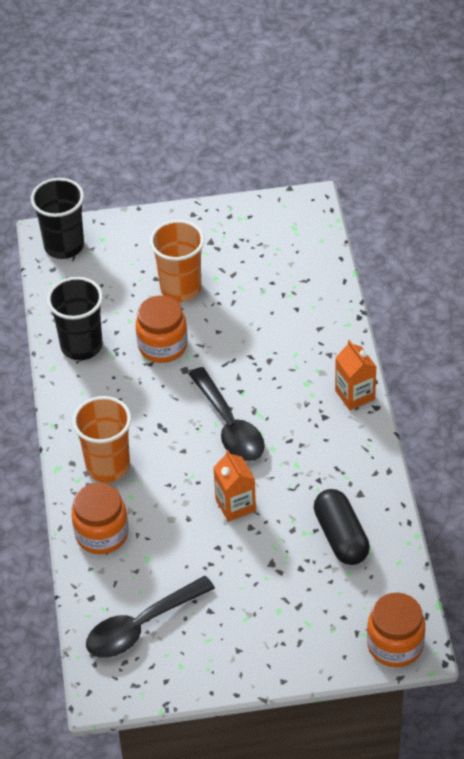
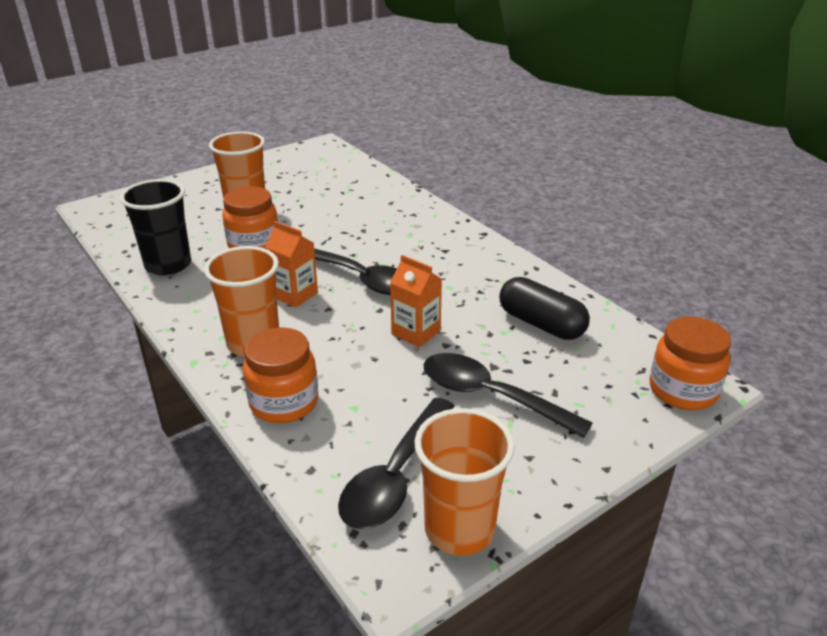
camera: 30 degrees left, 15 degrees down
black cup [31,178,84,259] -> none
orange carton [335,340,377,410] -> orange carton moved to [265,221,318,308]
none -> orange cup [414,408,515,556]
none -> black spoon [423,353,593,438]

